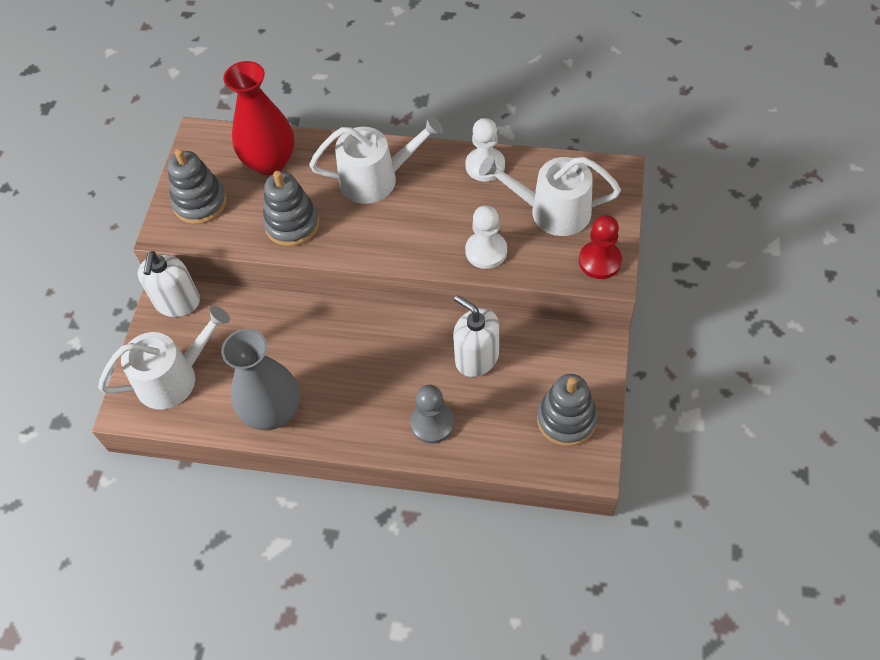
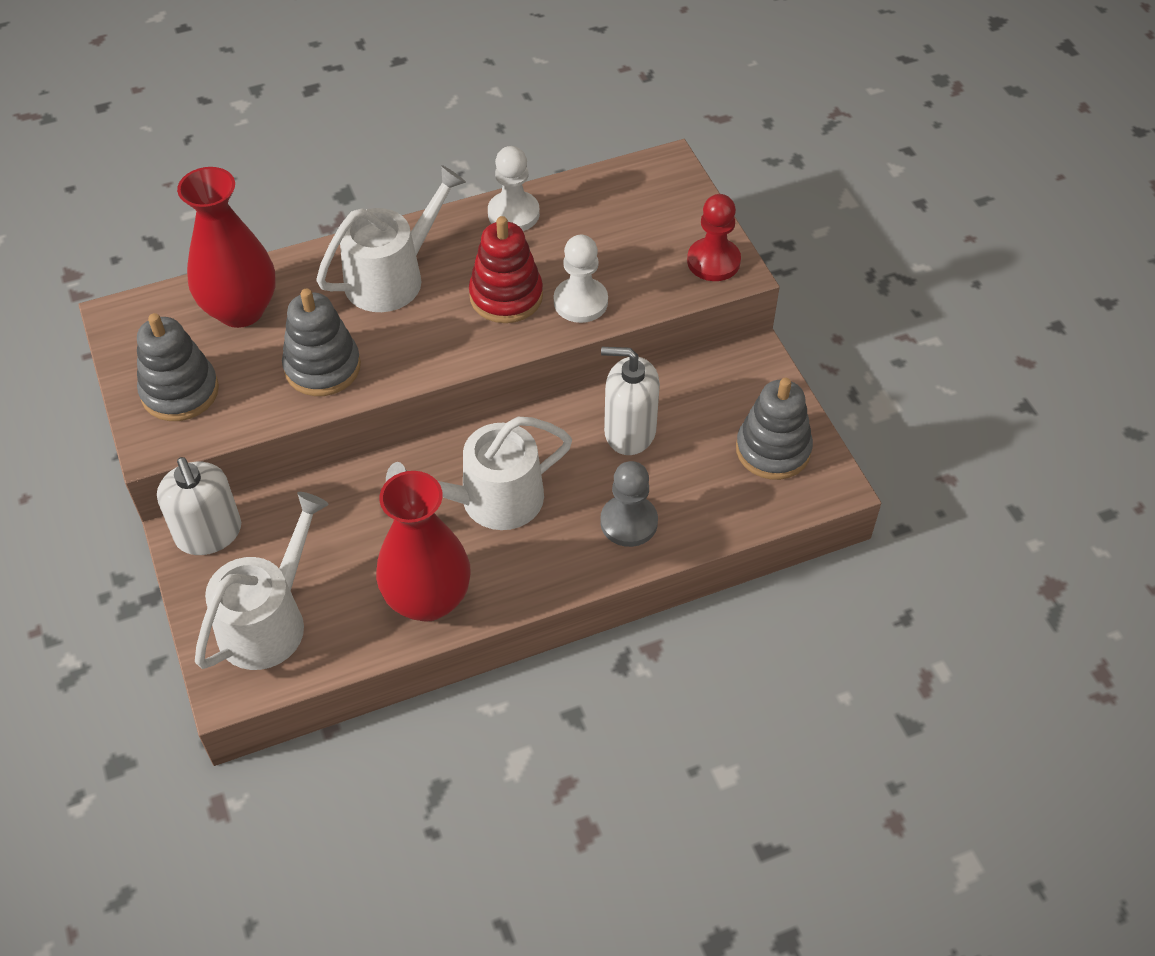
camera: 35 degrees left, 5 degrees down
grey vase [221,329,300,430] -> red vase [376,471,471,622]
white watering can [479,155,621,236] -> white watering can moved to [386,417,572,530]
none -> red stacking toy [469,216,543,323]

